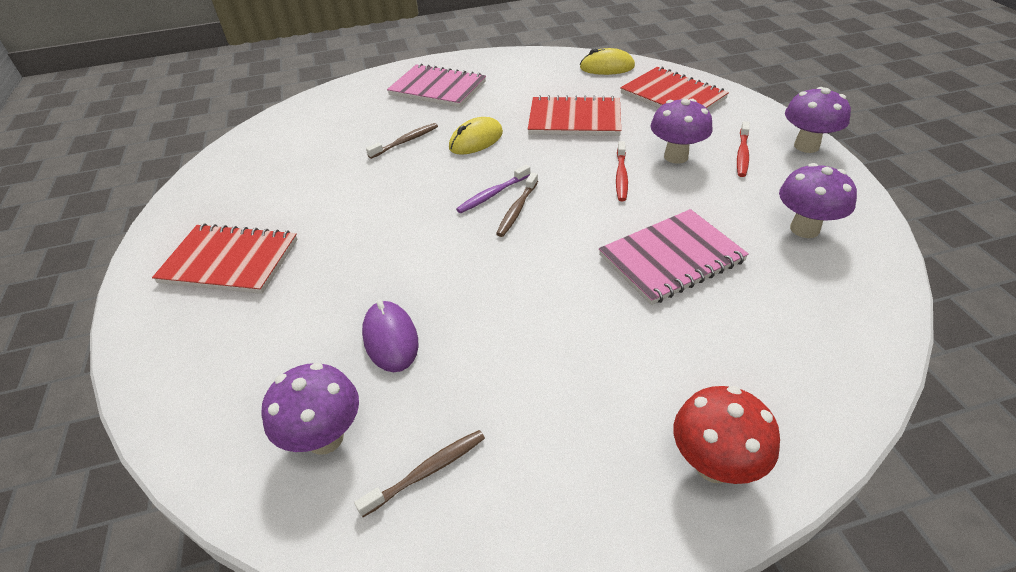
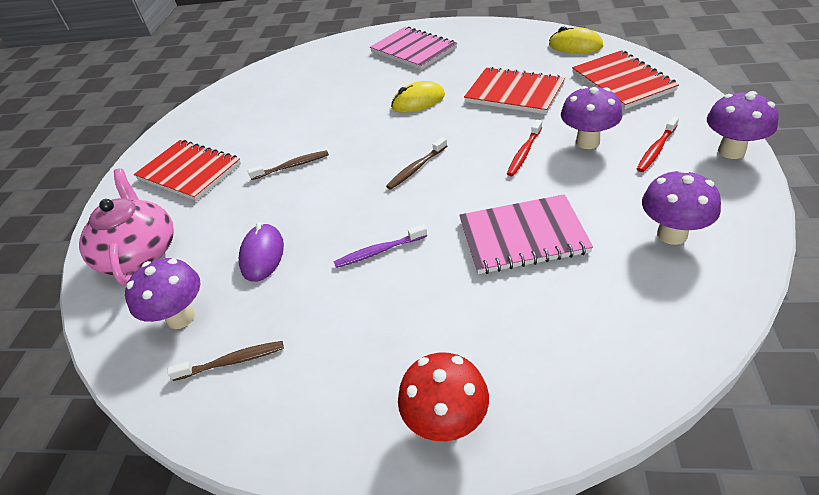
camera: 25 degrees right, 0 degrees up
brown toothbrush [366,123,438,159] -> brown toothbrush moved to [248,150,329,180]
purple toothbrush [456,165,530,213] -> purple toothbrush moved to [333,224,427,268]
none -> pink teapot [79,168,174,286]

